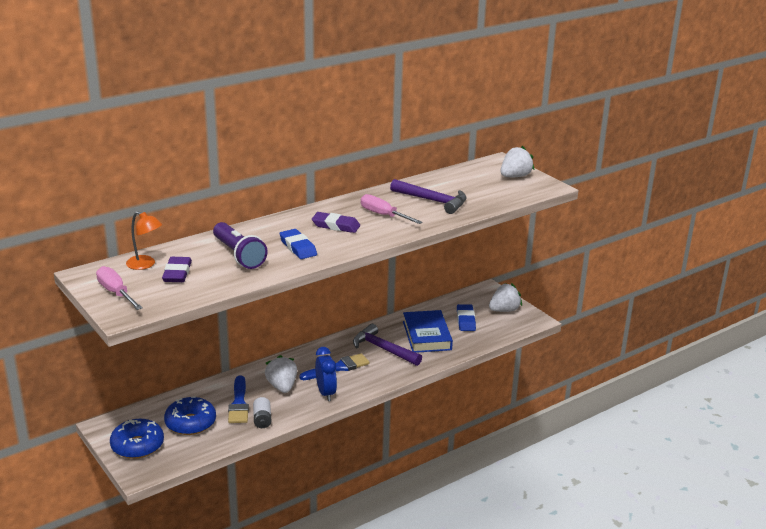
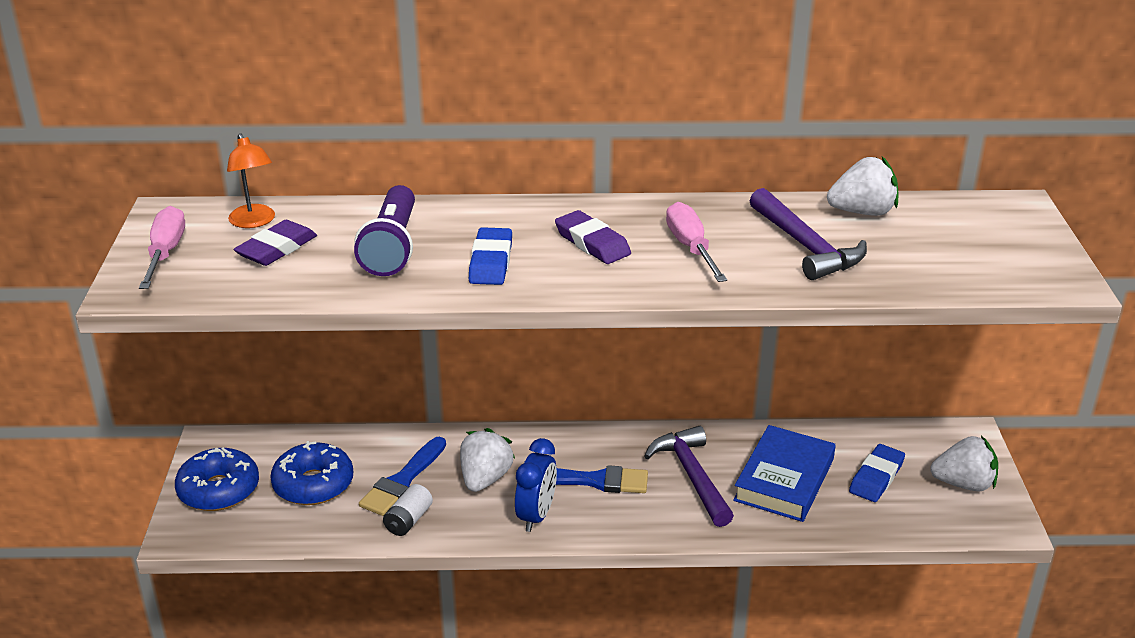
camera: 35 degrees right, 5 degrees up
white strawberry [501,146,534,177] -> white strawberry moved to [827,157,899,216]

